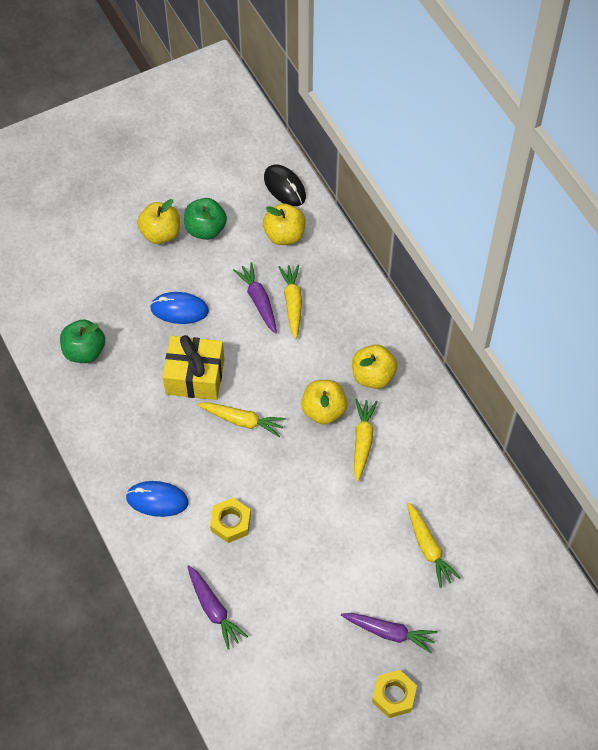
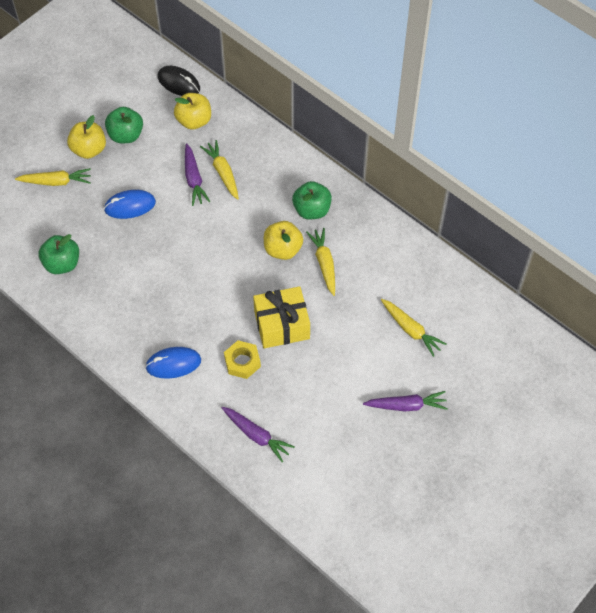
camera: 20 degrees left, 0 degrees up
yellow gift [163,335,224,400] -> yellow gift moved to [253,286,310,348]
yellow carrot [197,402,286,437] -> yellow carrot moved to [15,168,91,186]
purple carrot [233,262,277,334] -> purple carrot turned 150 degrees counterclockwise [185,143,210,206]
yellow apple [352,344,397,389] -> green apple [292,181,332,219]
yellow nut [372,670,417,718] -> none

